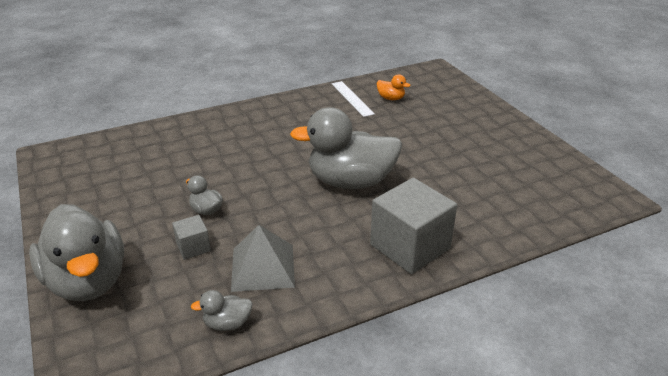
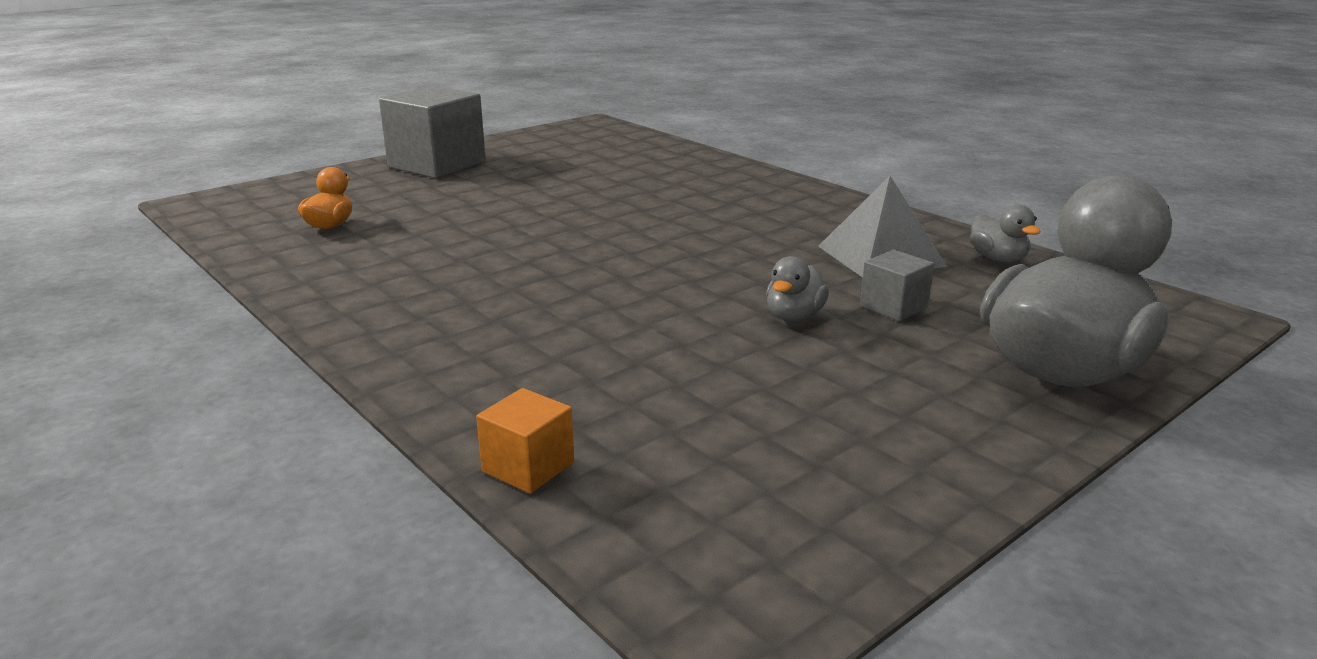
camera: 105 degrees left, 10 degrees down
grey duck [290,107,402,189] -> none
white ruler [332,81,375,117] -> none
grey cube [370,178,457,274] -> grey cube moved to [379,85,486,178]
none -> orange cube [476,388,574,494]

